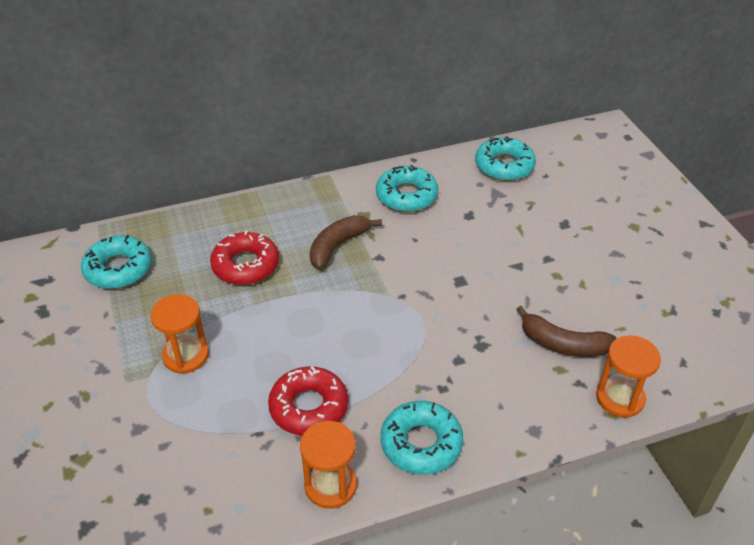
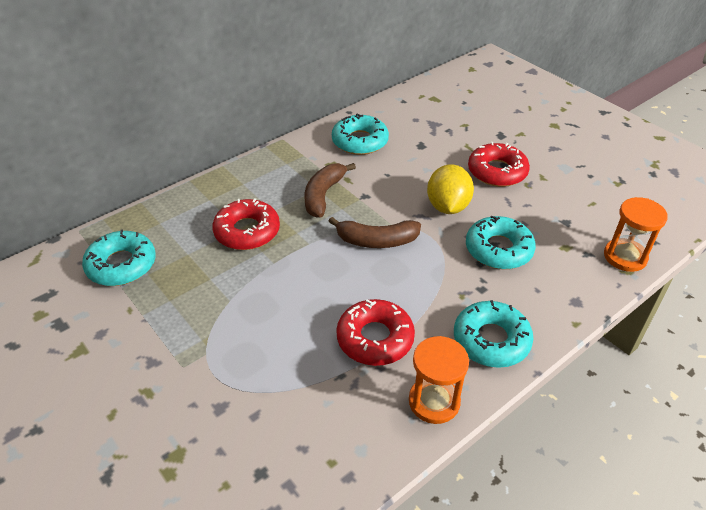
camera: 20 degrees left, 0 degrees up
orange hourglass [150,294,209,374] -> none
turquoise donut [475,136,536,181] -> turquoise donut moved to [466,216,536,269]
brown banana [516,306,616,357] -> brown banana moved to [329,217,421,248]
none -> yellow lemon [427,164,474,214]
none -> red donut [468,142,530,187]

